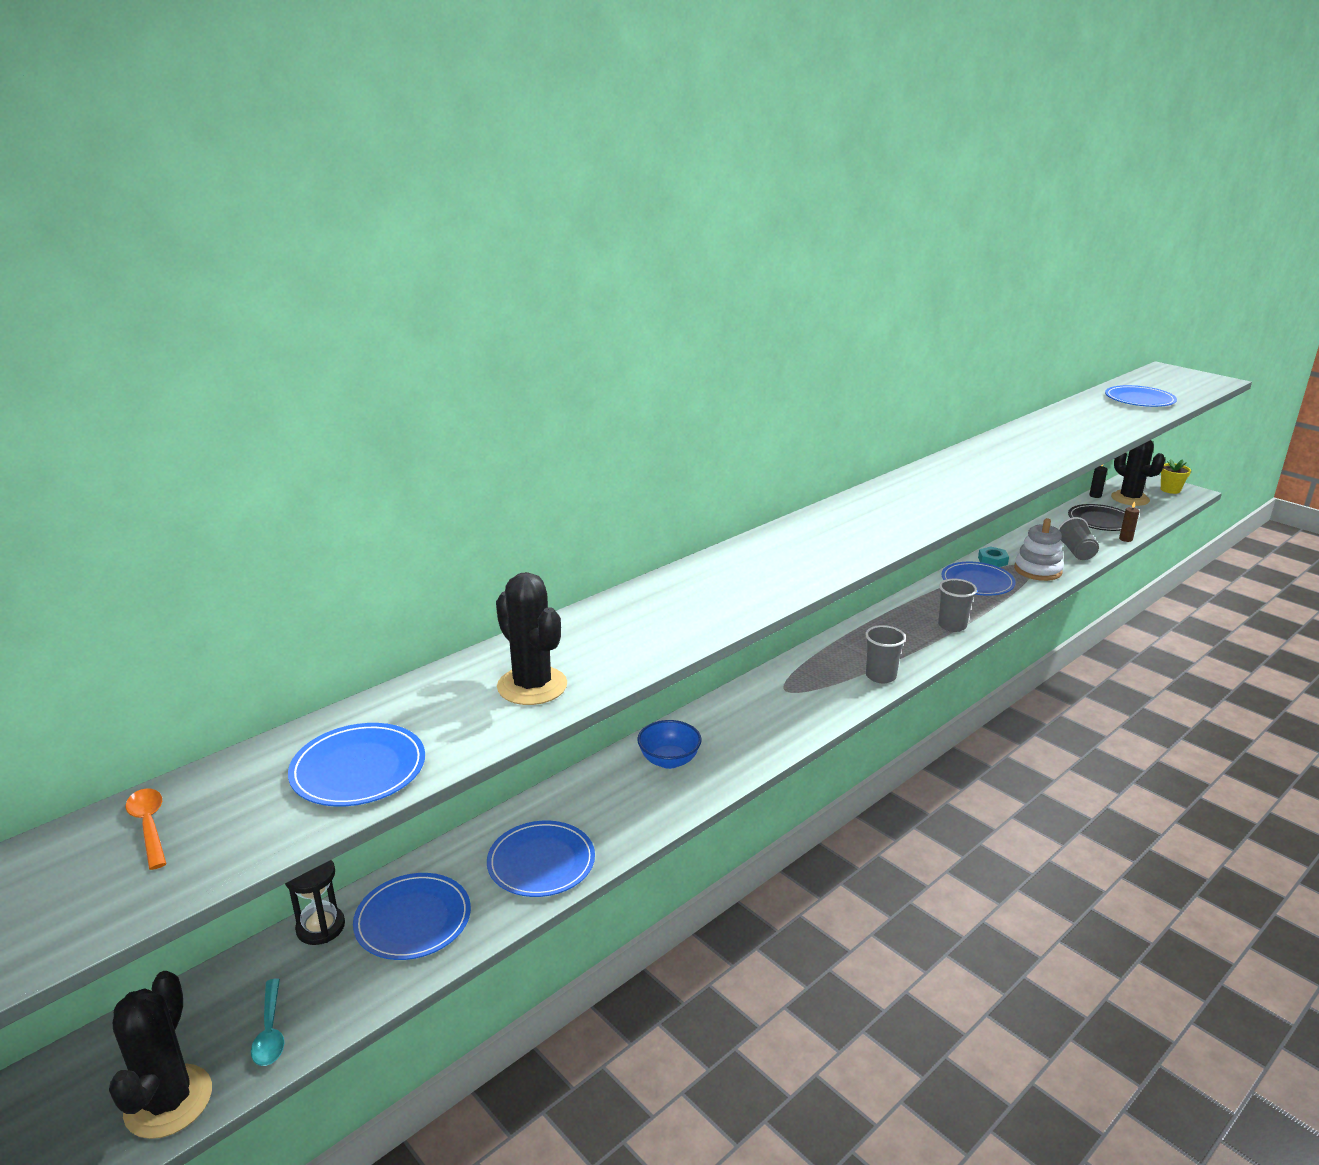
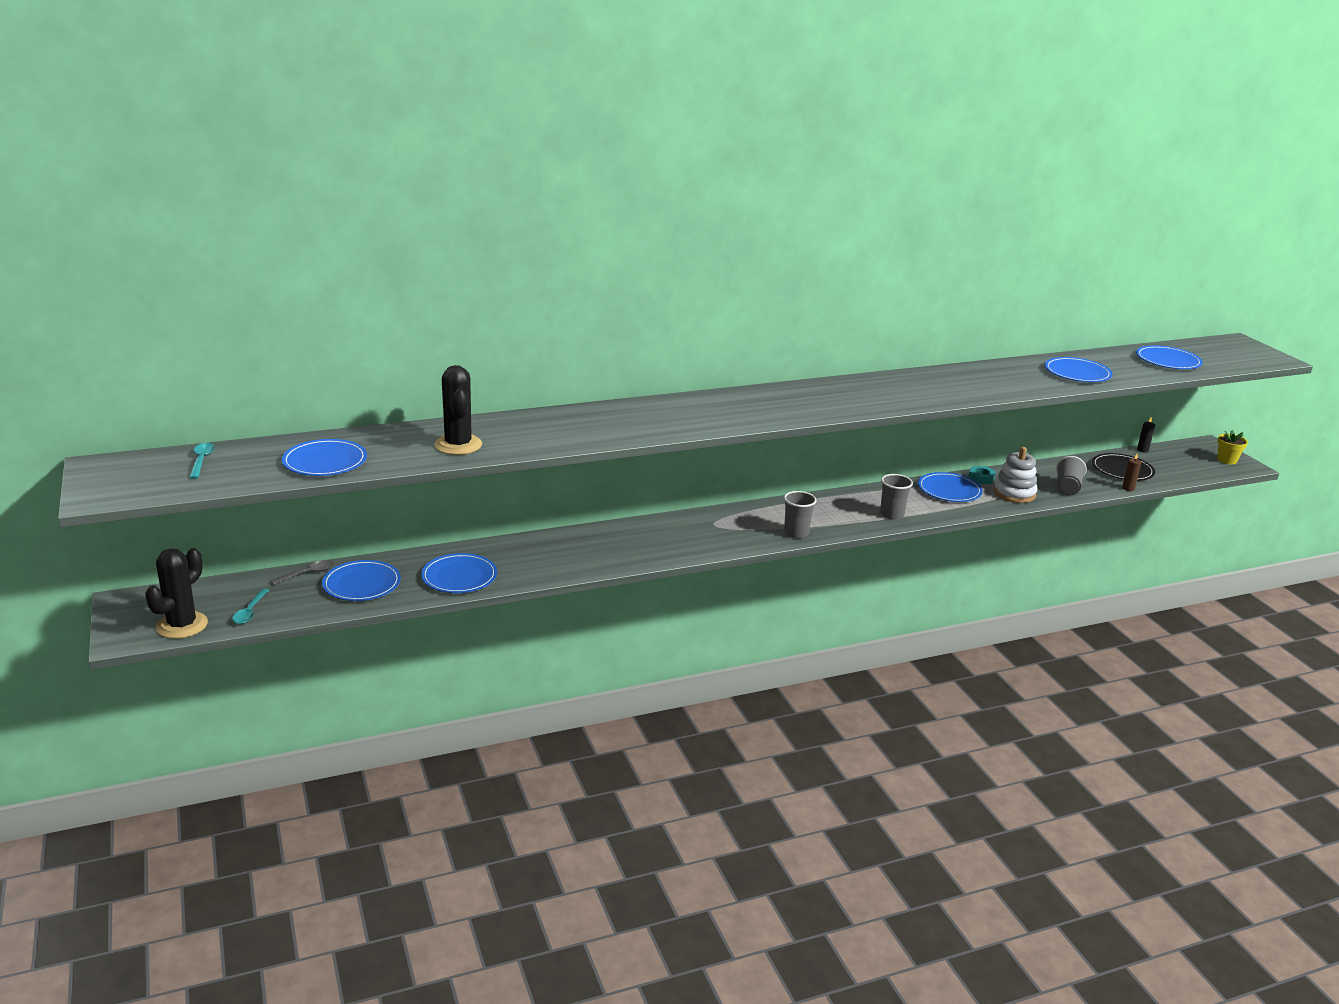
camera: 20 degrees right, 0 degrees up
orange spoon [126,788,167,870] -> turquoise spoon [189,443,215,479]
black hourglass [285,860,345,945] -> grey spoon [271,560,334,585]
blue bowl [637,720,702,769] -> none
black cactus [1111,440,1165,506] -> none
none -> blue plate [1045,357,1112,382]

